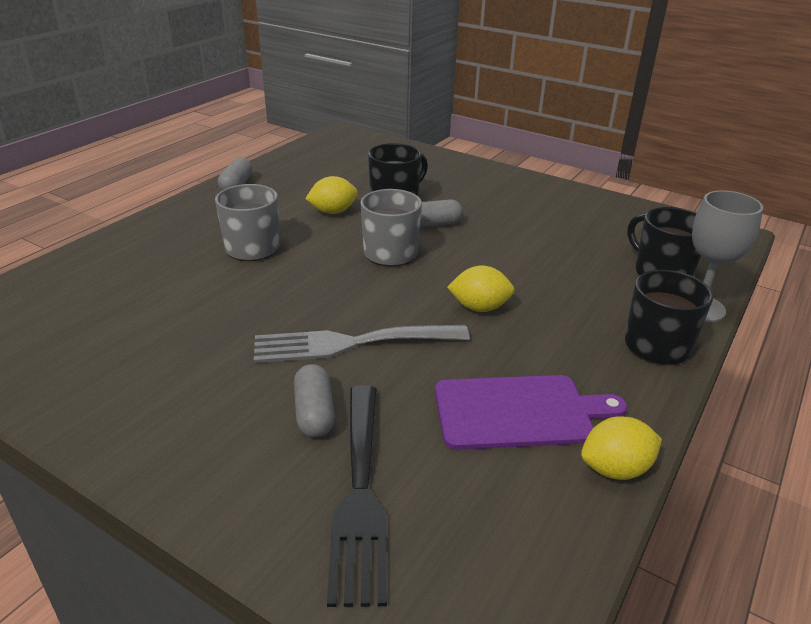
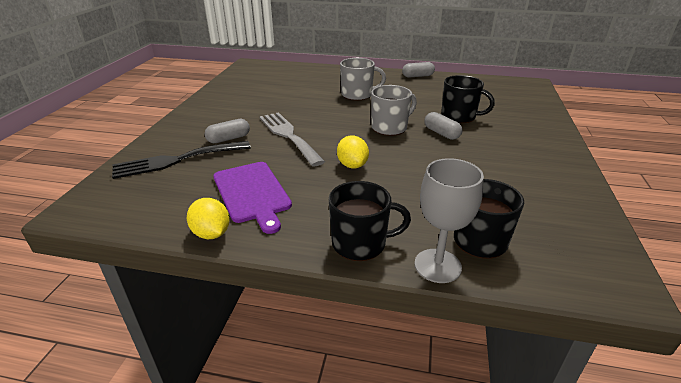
camera: 70 degrees right, 0 degrees up
yellow lemon [305,176,358,214] -> none

